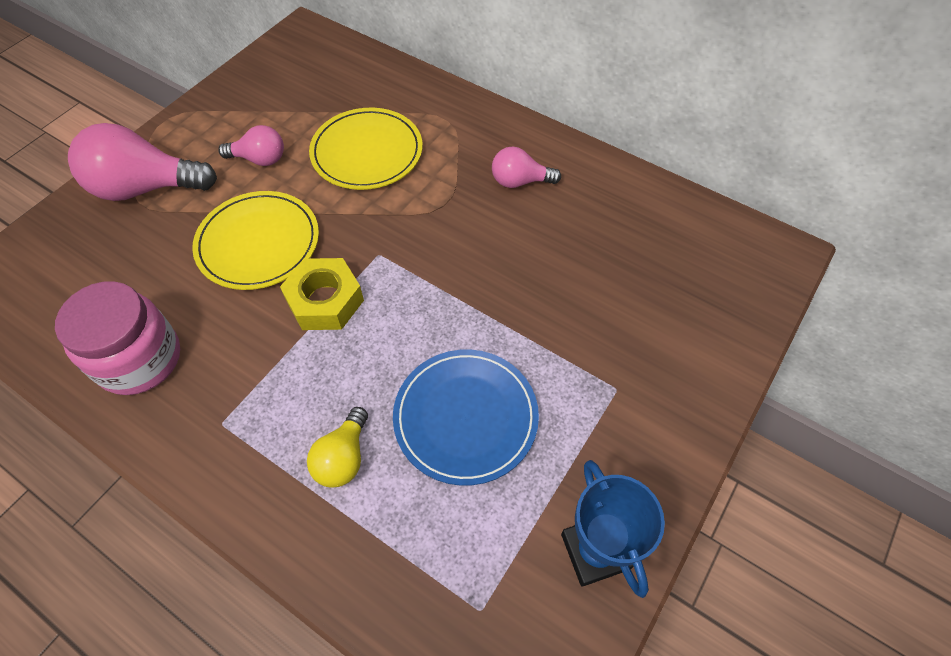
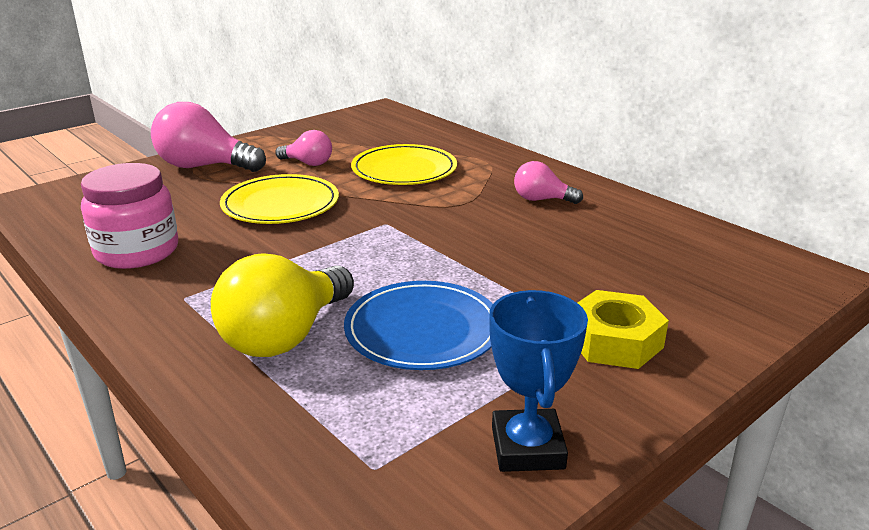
camera: 15 degrees right, 30 degrees down
yellow nut [280,258,364,330] -> yellow nut moved to [577,290,669,369]
yellow light bulb [307,407,368,488] -> yellow light bulb [211,253,354,357], size x1.82

